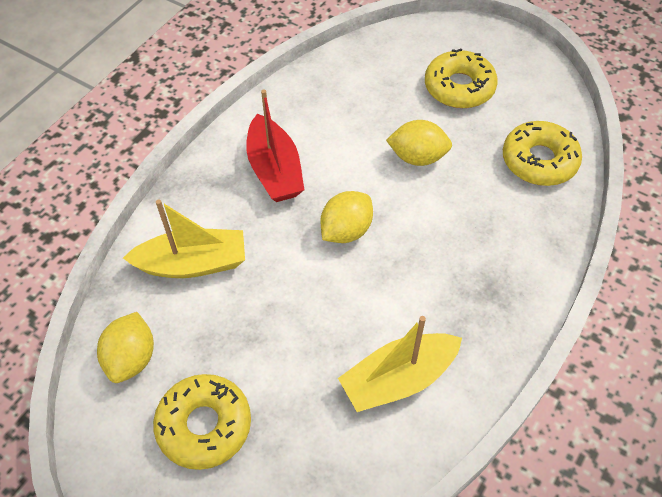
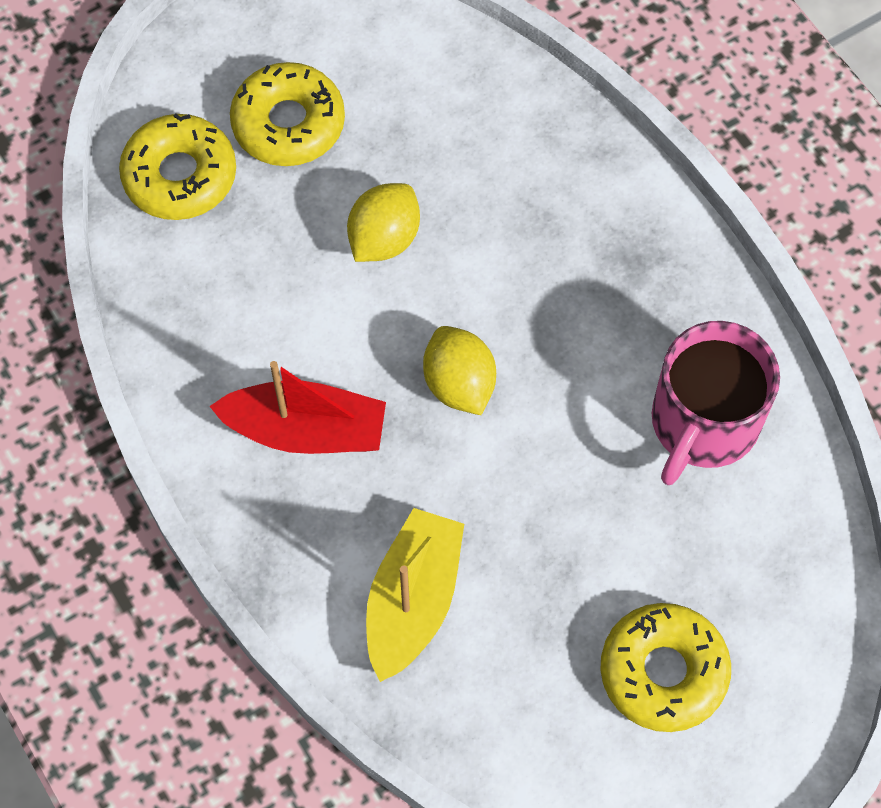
camera: 65 degrees left, 10 degrees up
yellow lemon [97,312,154,383] -> none
yellow boat [338,316,462,412] -> pink mug [652,321,780,485]
yellow donut [503,121,582,186] -> yellow donut moved to [119,114,236,220]

